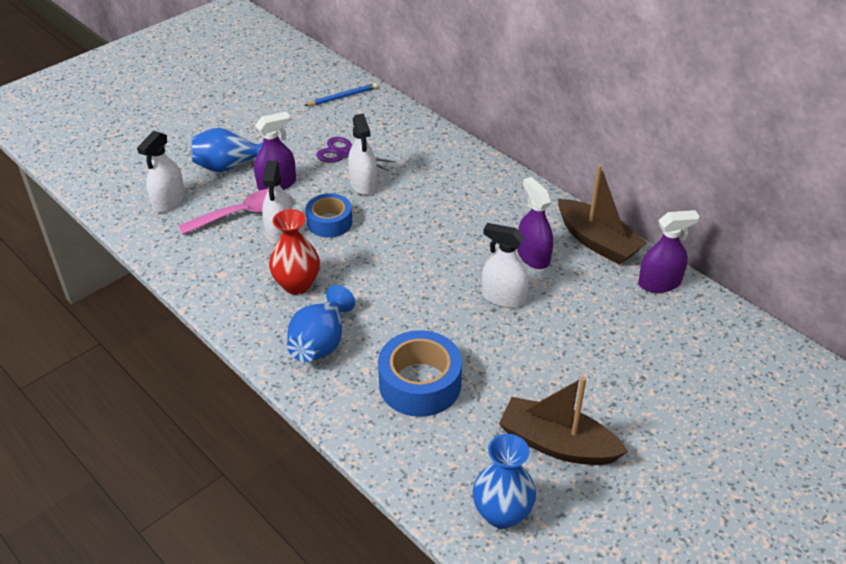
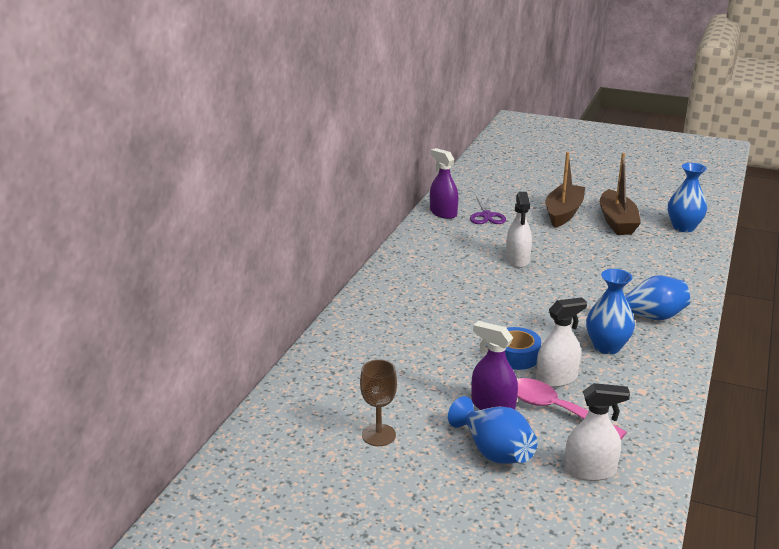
camera: 115 degrees left, 15 degrees down
red vase [269,209,320,295] -> blue vase [586,269,635,354]
blue pencil [304,83,377,106] -> none
purple scissors [316,137,395,171] -> purple scissors moved to [470,196,506,224]
white spray bottle [348,114,377,195] -> none
blue tape [378,330,462,417] -> none
purple spray bottle [517,177,553,269] -> none
brown boat [558,164,647,265] -> brown boat moved to [546,152,585,228]
none -> brown goblet [360,359,397,446]

